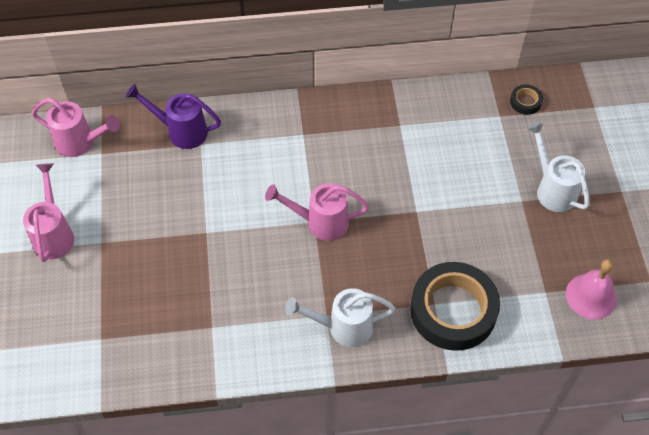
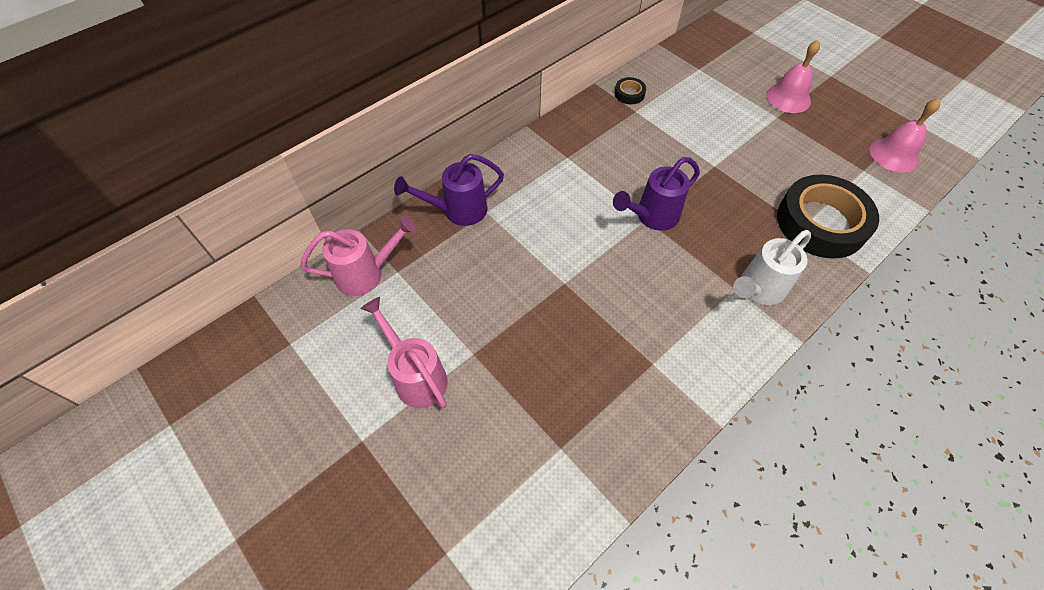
camera: 35 degrees left, 0 degrees up
pink watering can [265,184,369,241] -> purple watering can [613,157,700,231]
black tape [510,85,543,115] -> black tape moved to [614,77,646,104]
white watering can [527,122,590,212] -> pink bell [766,40,820,113]

